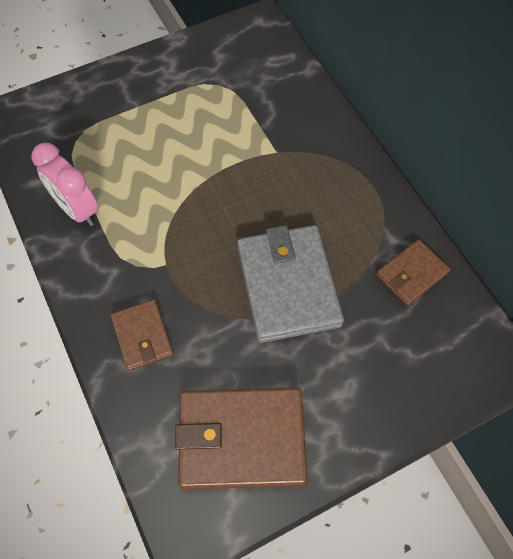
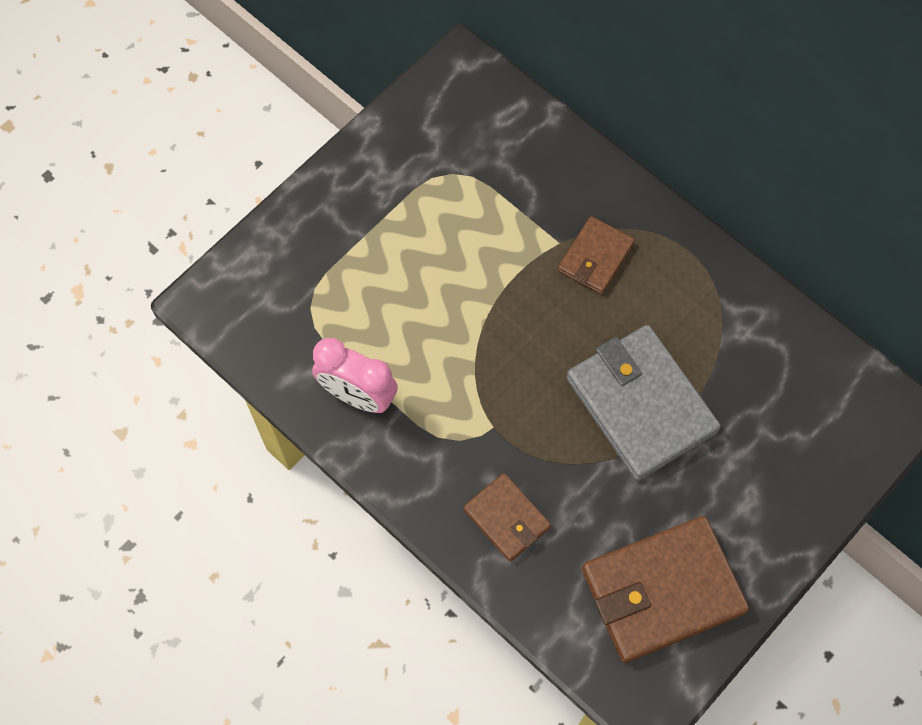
camera: 20 degrees left, 5 degrees up
brown wallet [377,239,450,306] -> brown wallet moved to [558,216,635,294]

